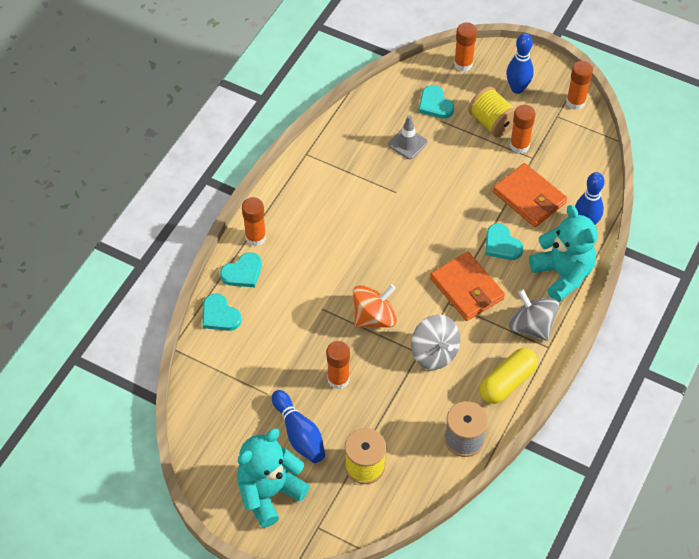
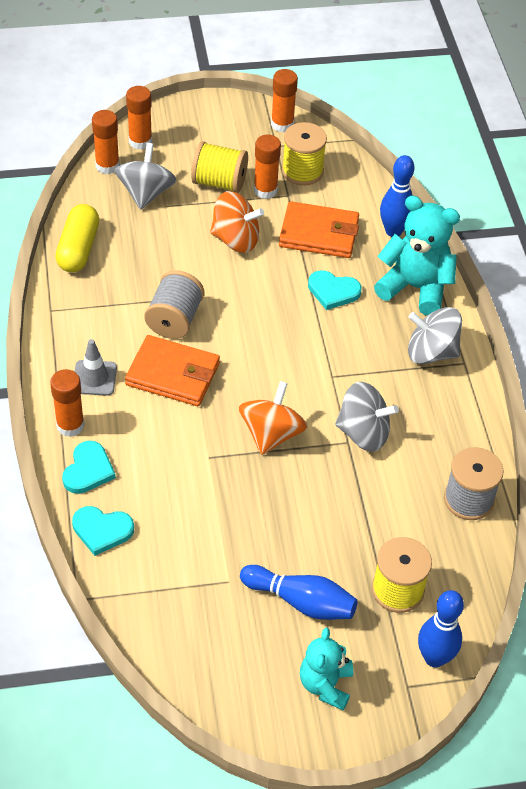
camera: 40 degrees left, 5 degrees down
turquoise teddy bear [237,429,310,528] -> turquoise teddy bear [300,628,353,710], size x0.62
orange glue stick [326,341,350,389] -> orange glue stick moved to [92,110,120,174]
grey traffic cone [388,115,427,159] -> grey traffic cone moved to [74,339,117,396]
turquoise heart [419,85,454,118] -> grey spinning top [115,143,176,210]
orange wallet [430,252,505,321] -> orange wallet moved to [125,335,220,406]
yellow capsule [479,348,538,404] -> yellow capsule moved to [55,204,99,272]
blue bowling pin [506,33,534,94] -> blue bowling pin moved to [418,590,464,667]
none -> grey spool [144,270,204,339]
none -> orange spinning top [210,191,264,253]
none -> yellow spool [282,122,327,186]

